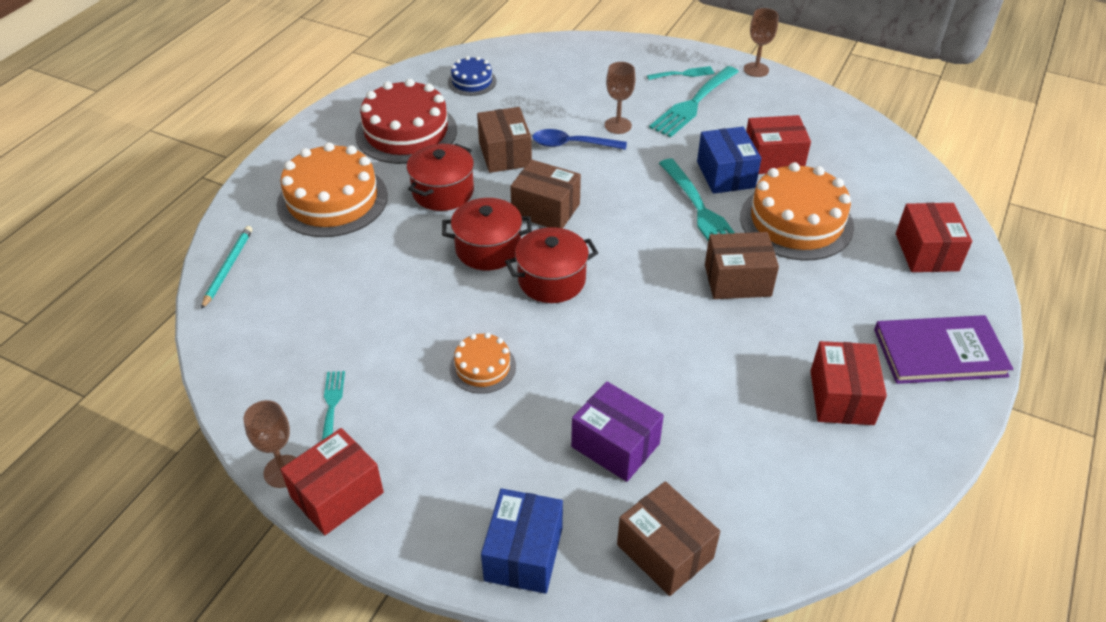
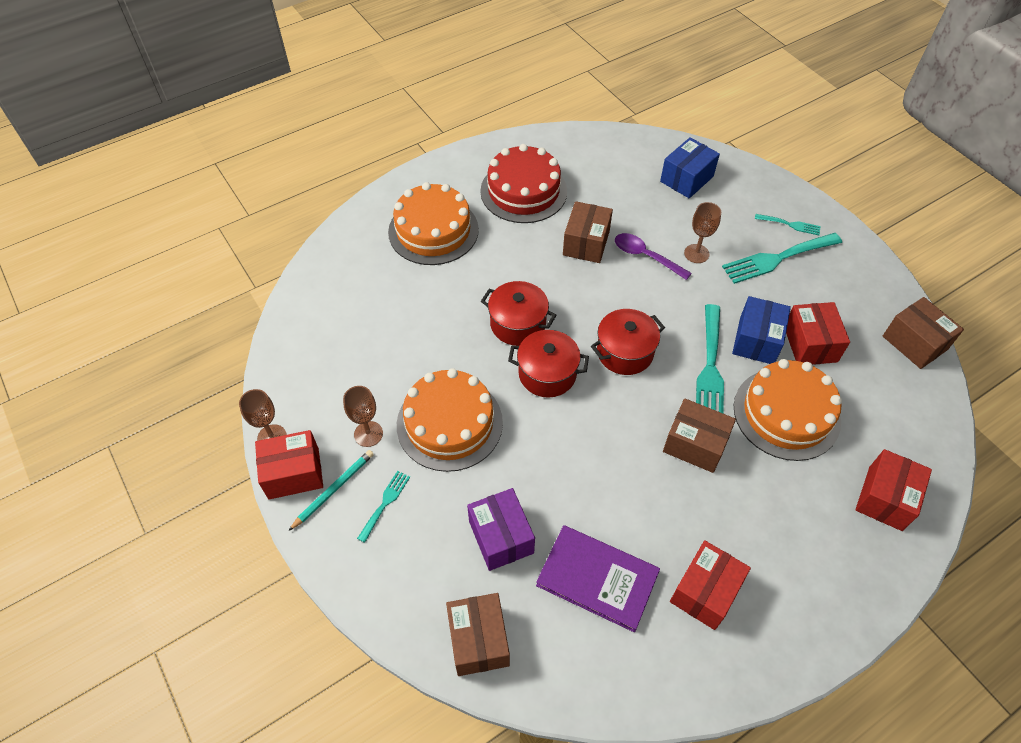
camera: 30 degrees right, 10 degrees up
turquoise pencil [201,226,253,309] -> turquoise pencil moved to [289,450,374,531]
turquoise fork [322,371,345,440] -> turquoise fork moved to [357,471,410,543]
red pot [407,144,474,211] -> red pot moved to [591,309,665,375]
blue cake [448,56,497,96] -> none
orange cake [450,333,516,394] -> orange cake [397,368,503,472], size x1.95
blue box [481,488,563,594] -> blue box moved to [660,137,720,198]
brown box [510,160,581,229] -> brown box moved to [883,297,964,369]
blue spoon [532,129,627,150] -> purple spoon [615,233,692,280]
brown goblet [744,8,779,77] -> brown goblet moved to [343,386,383,447]
red box [746,115,811,174] -> red box turned 60 degrees clockwise [786,302,850,364]
purple book [874,315,1013,384] -> purple book moved to [536,525,660,632]

